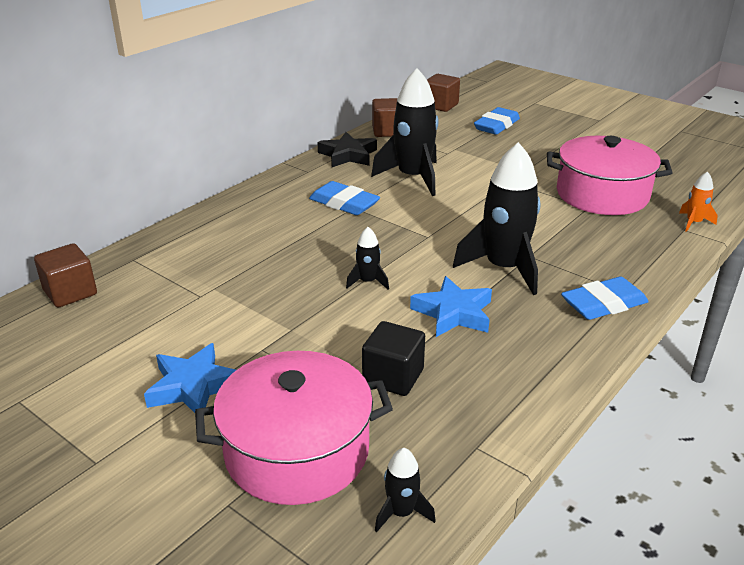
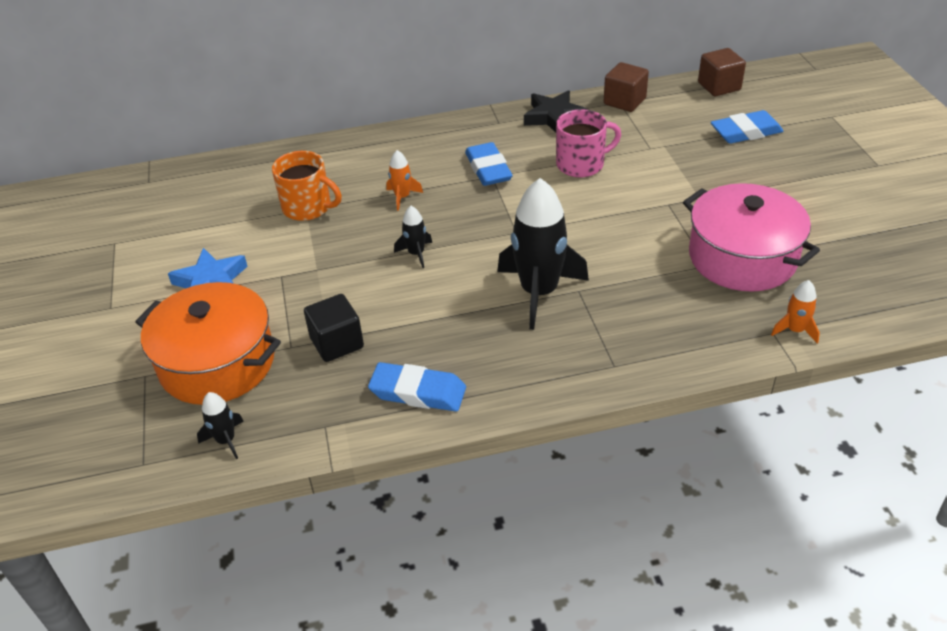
camera: 40 degrees right, 10 degrees up
brown cube [34,243,97,307] -> none
pink pot [195,351,393,505] -> orange pot [135,282,281,405]
black rocket [371,68,439,196] -> pink mug [556,109,621,177]
blue star [410,276,492,337] -> none
blue eraser [561,276,649,320] -> blue eraser moved to [368,362,466,412]
none -> orange mug [272,151,342,221]
none -> orange rocket [386,150,423,211]

